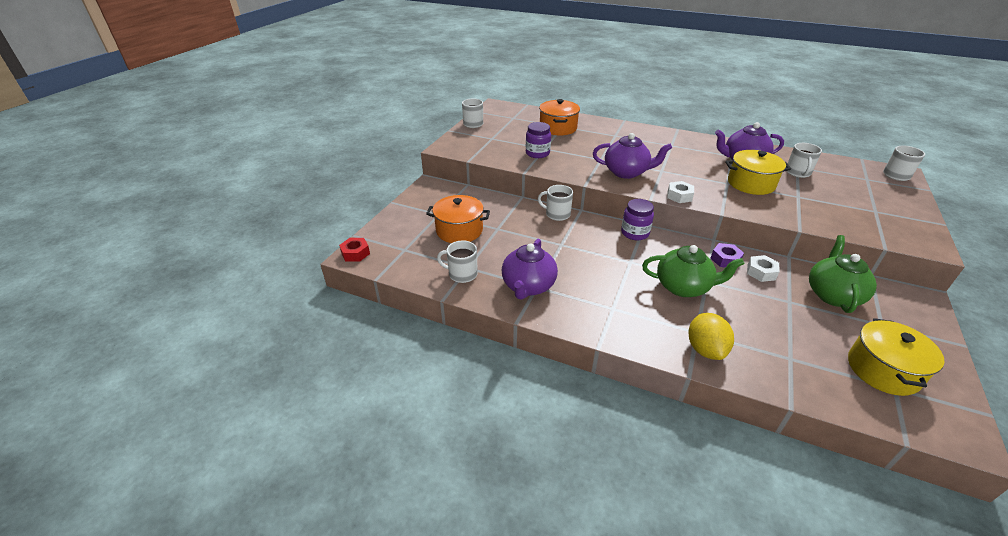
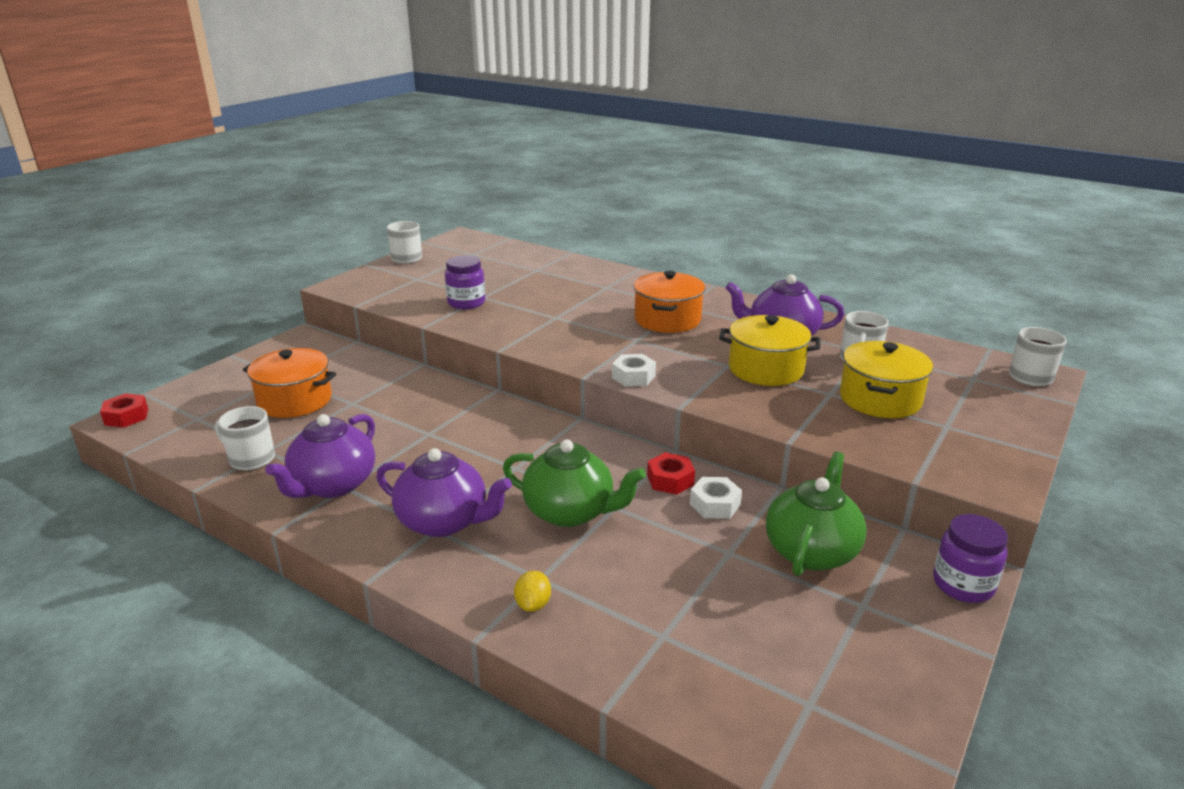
camera: 10 degrees right, 10 degrees down
white mug [538,185,573,221] -> none
orange pot [539,99,580,135] -> orange pot moved to [633,271,705,333]
purple teapot [593,133,672,179] -> purple teapot moved to [376,448,512,537]
purple jar [621,199,654,240] -> purple jar moved to [933,514,1008,603]
yellow lemon [688,313,734,360] -> yellow lemon [514,571,551,612], size x0.55
purple nut [711,243,744,268] -> red nut [647,452,695,495]
yellow pot [848,318,945,396] -> yellow pot moved to [840,341,933,418]

